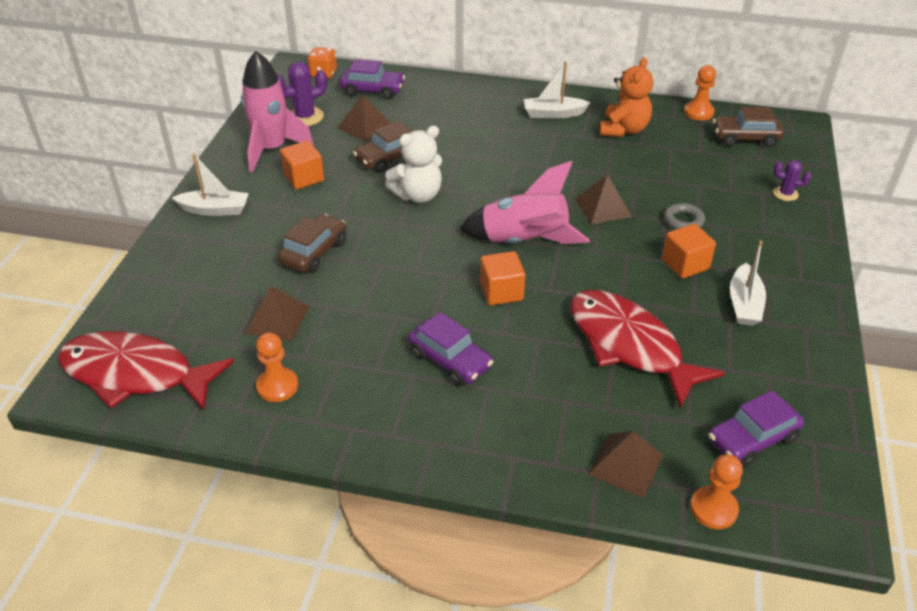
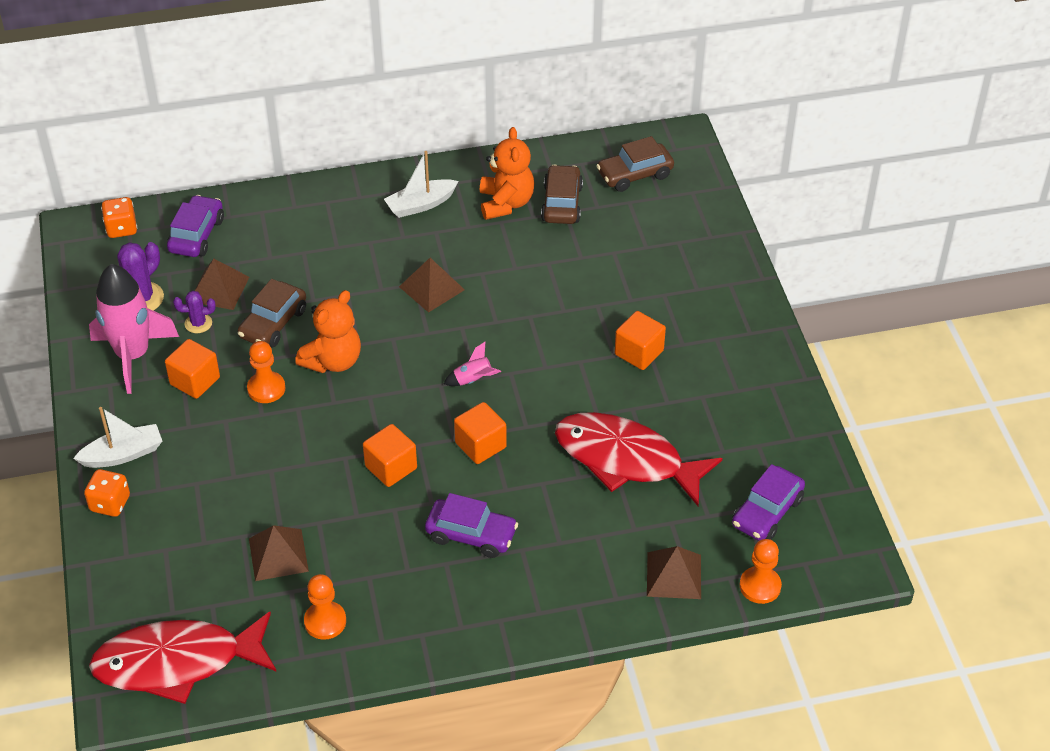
camera: 25 degrees left, 5 degrees up
brown car [278,214,346,273] -> brown car moved to [541,165,583,224]
purple car [340,59,405,99] -> purple car turned 60 degrees counterclockwise [167,195,224,257]
white teddy bear [385,126,442,203] -> orange teddy bear [295,290,361,373]
pink rocket [459,161,590,244] -> pink rocket [444,342,501,386], size x0.42
brown pyramid [575,174,632,224] -> brown pyramid moved to [399,258,465,313]
grey ring [664,203,705,230] -> none
orange pawn [684,65,716,120] -> orange pawn moved to [247,341,286,403]
white boat [730,241,766,326] -> none
purple cactus [773,160,811,201] -> purple cactus moved to [173,291,216,333]
none -> orange dice [84,469,130,517]
none -> orange cube [363,424,417,487]

